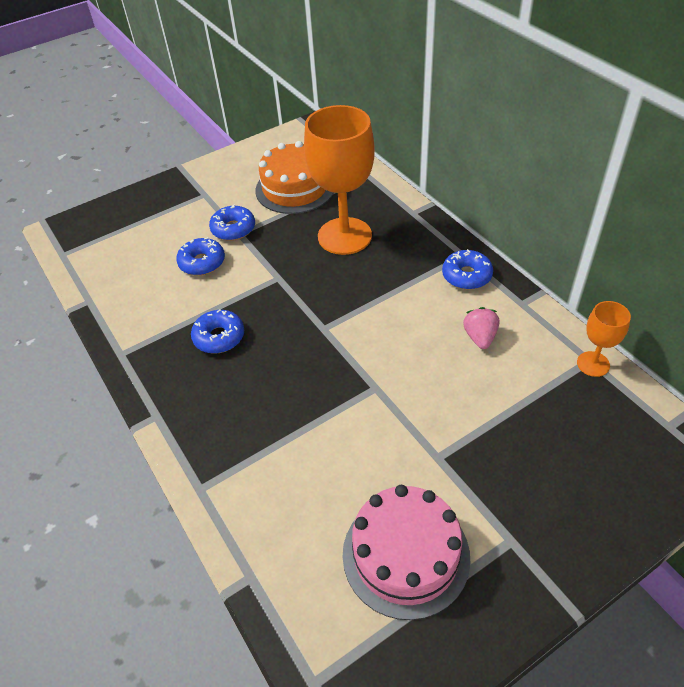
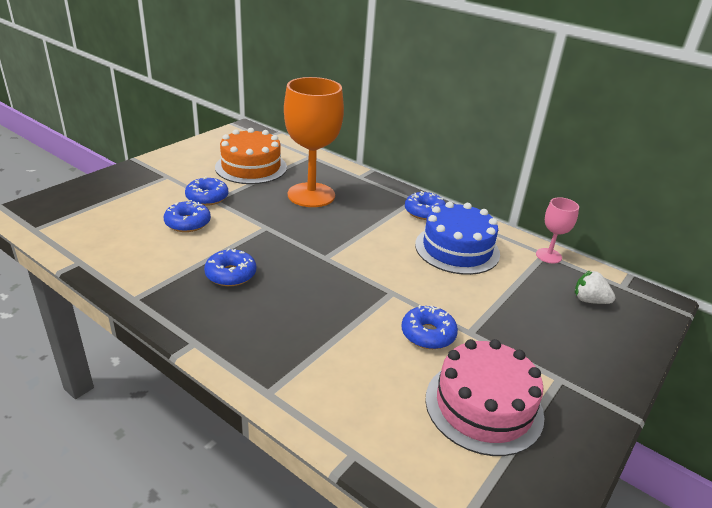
camera: 25 degrees left, 15 degrees down
pink strawberry [463,307,499,349] -> blue cake [415,202,500,275]
orange goblet [577,301,631,377] -> pink goblet [536,197,579,264]
none -> blue donut [401,305,458,349]
none -> white strawberry [575,270,615,304]

